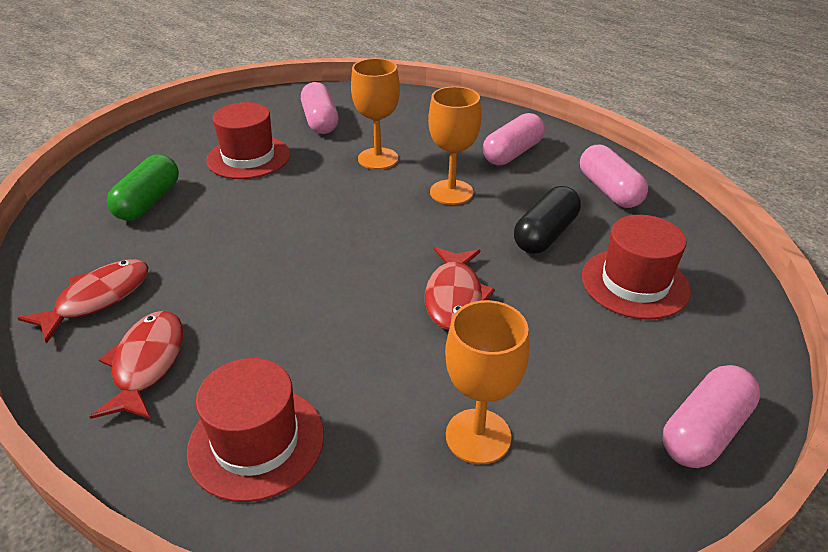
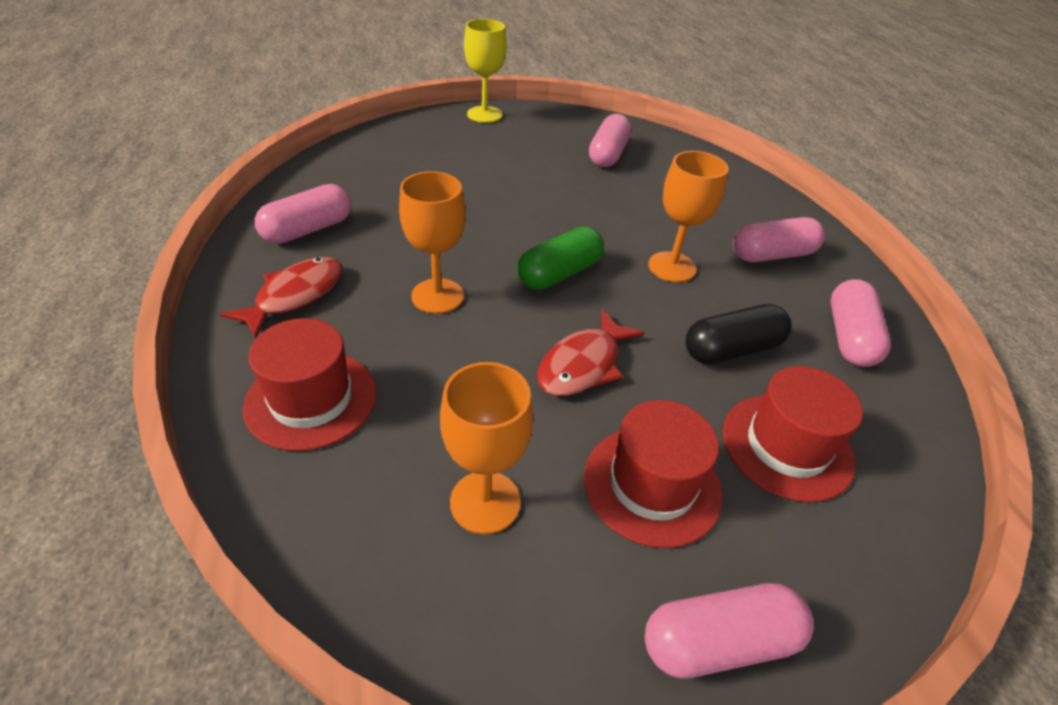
camera: 30 degrees right, 5 degrees up
red fish [18,259,149,344] -> pink capsule [255,184,352,244]
green capsule [107,154,179,221] -> green capsule moved to [517,226,604,290]
red hat [206,102,290,179] -> red hat moved to [584,400,723,548]
orange goblet [351,58,400,170] -> orange goblet moved to [399,171,466,314]
none -> yellow goblet [464,19,507,123]

